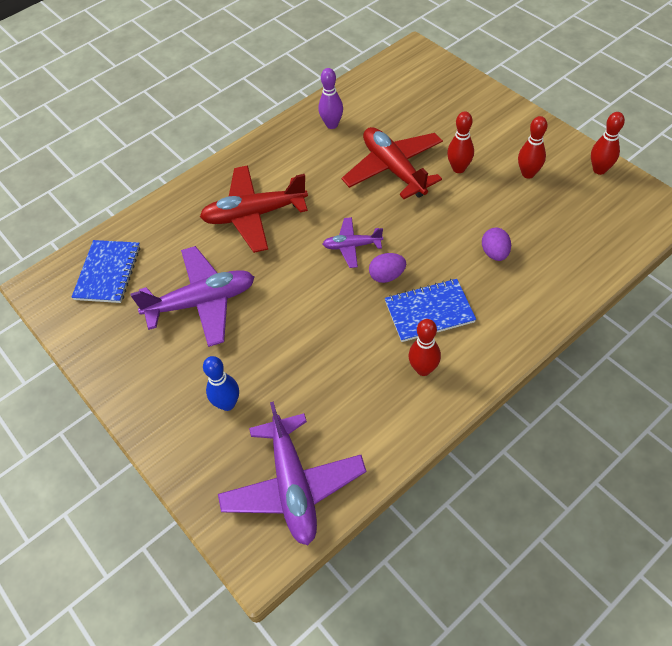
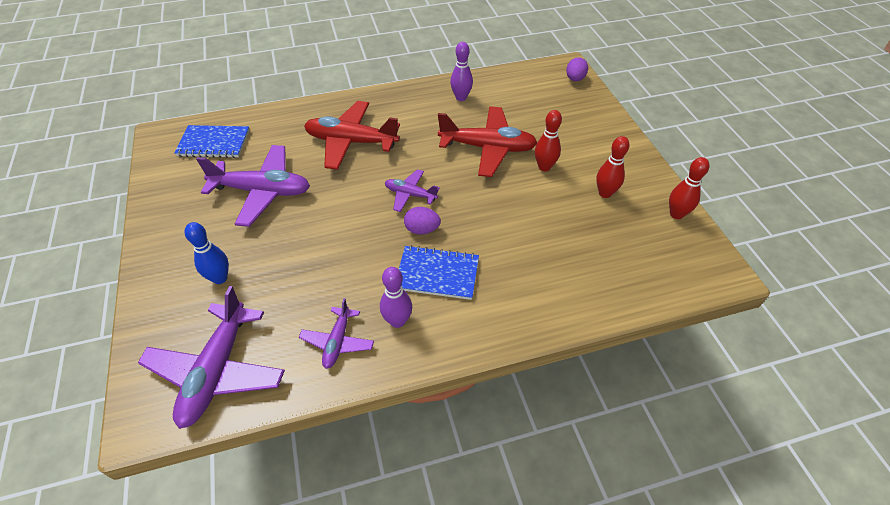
camera: 20 degrees right, 5 degrees down
blue notebook [71,240,140,303] -> blue notebook turned 60 degrees clockwise [174,125,249,158]
red plane [342,127,443,199] -> red plane turned 105 degrees clockwise [438,106,537,177]
red bowling pin [409,319,441,376] -> purple bowling pin [380,267,412,328]
purple egg [482,228,511,261] -> purple egg moved to [566,57,588,81]
none -> purple plane [299,298,374,369]

